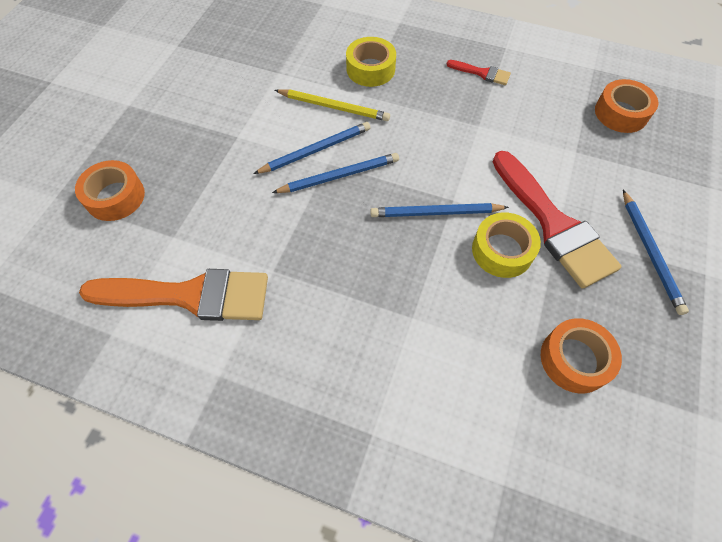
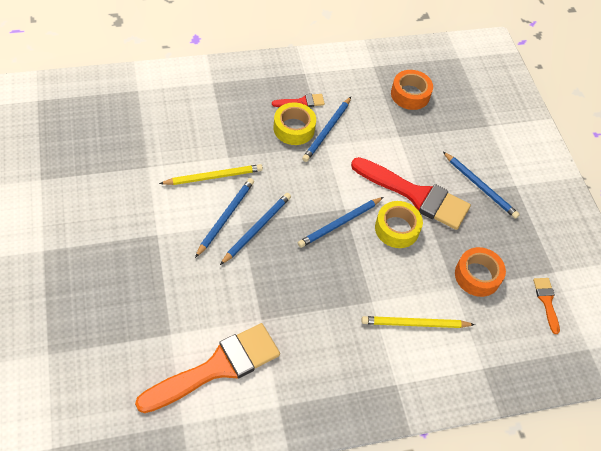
camera: 40 degrees left, 5 degrees down
orange tape [75,160,145,221] -> none
yellow tape [346,37,396,87] -> yellow tape moved to [273,102,316,145]
none -> blue pencil [302,97,351,162]
none -> yellow pencil [362,316,475,328]
none -> orange brush [533,278,560,334]

